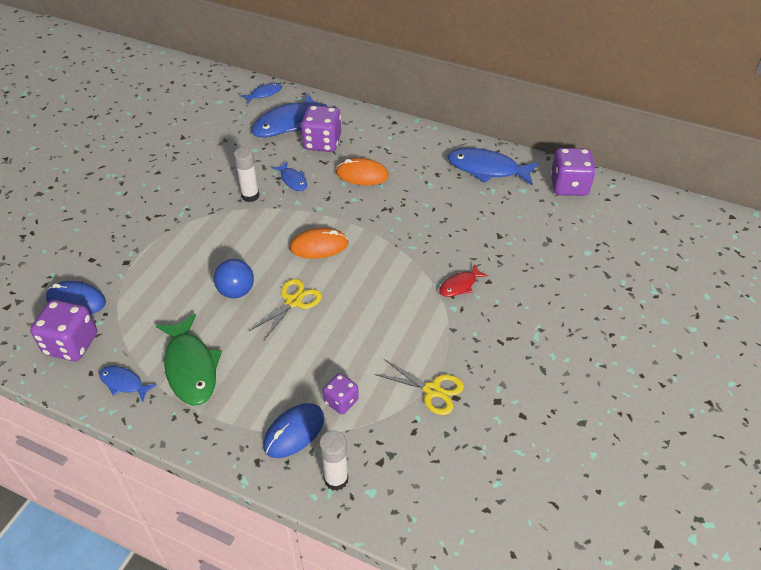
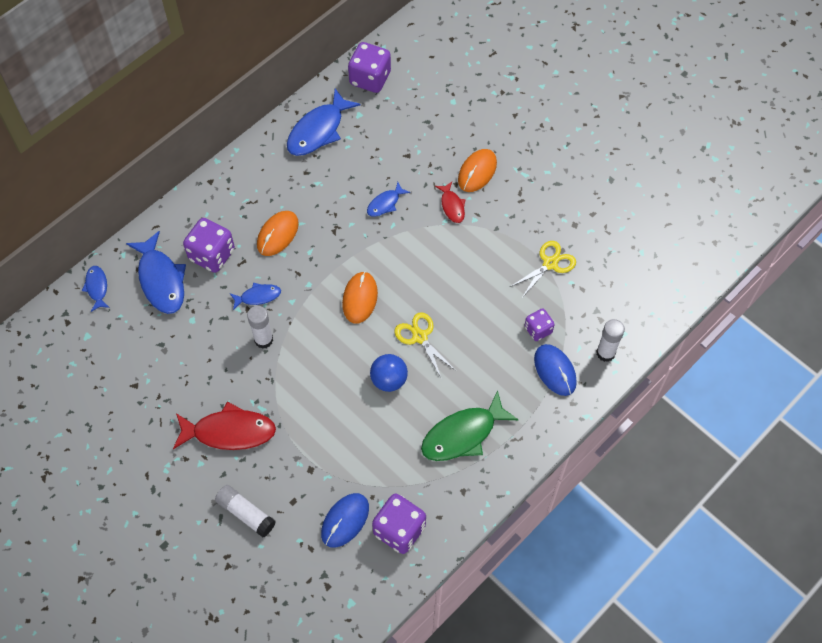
camera: 70 degrees left, 15 degrees up
blue fish [99,366,157,402] -> blue fish moved to [367,182,410,217]
green fish [156,314,222,406] -> green fish turned 150 degrees clockwise [421,390,519,461]
none -> red fish [173,402,276,450]
none -> white glue stick [215,485,276,537]
none -> orange mouse [458,149,497,192]

